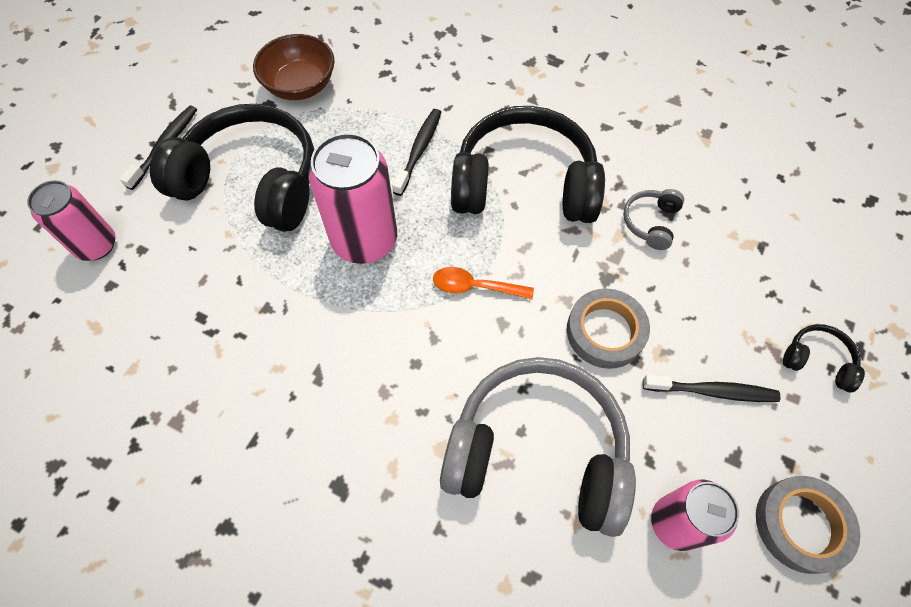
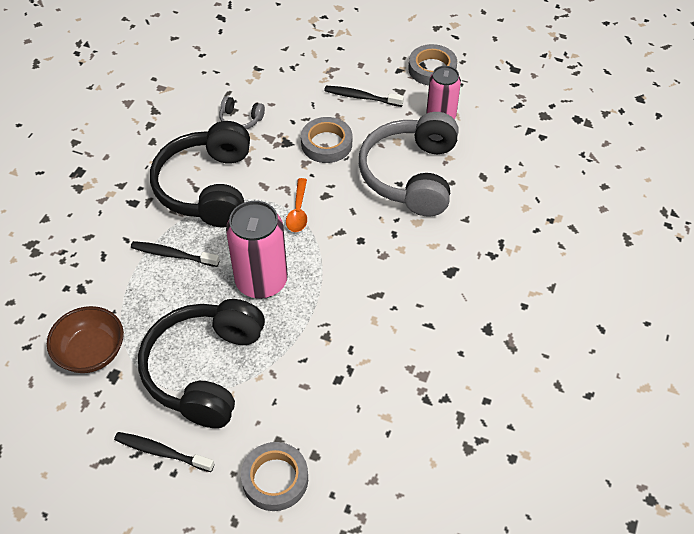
camera: 95 degrees left, 10 degrees down
pink can [27,180,116,261] -> grey tape [241,442,308,511]
black toothbrush [643,374,781,402] -> black toothbrush turned 75 degrees counterclockwise [324,86,404,107]
black headphones [783,324,865,392] -> none

